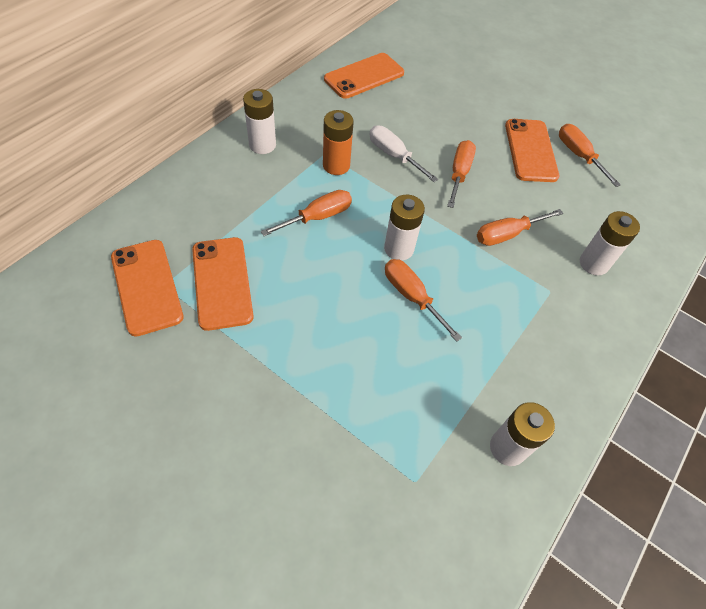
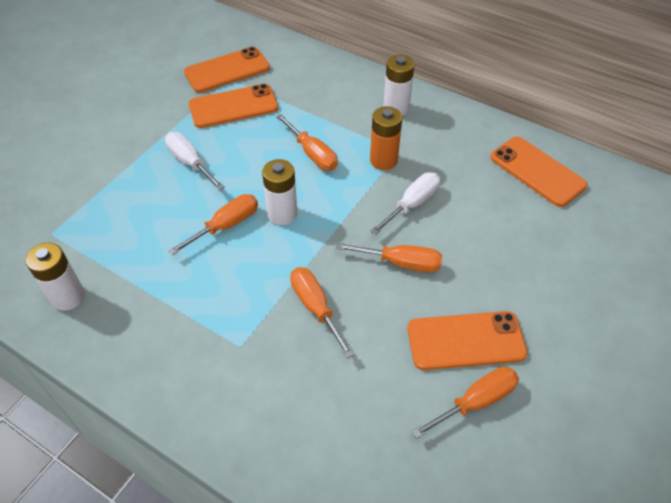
camera: 90 degrees right, 5 degrees down
white battery [580,211,640,276] -> none
none -> white screwdriver [165,132,224,190]

